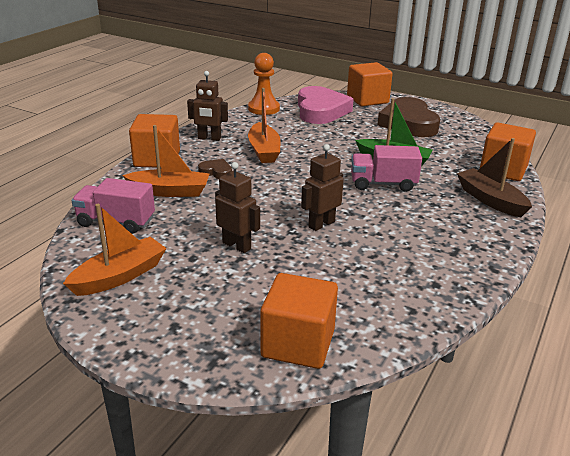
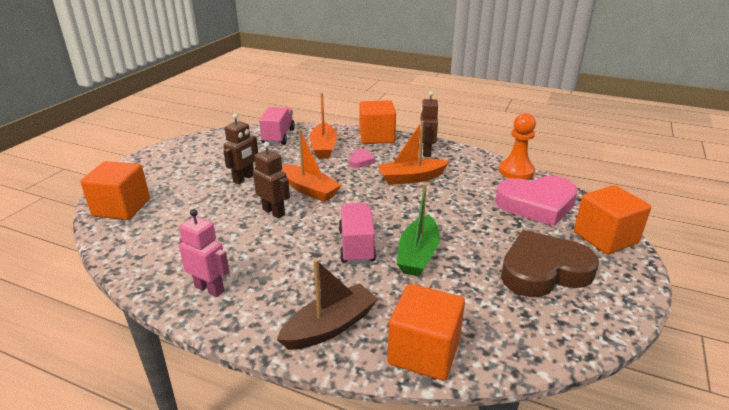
camera: 85 degrees right, 0 degrees up
orange boat [63,204,167,296] -> orange boat moved to [282,129,341,202]
brown heart [198,159,232,179] -> pink heart [349,149,375,168]
none -> pink robot [179,209,230,297]

